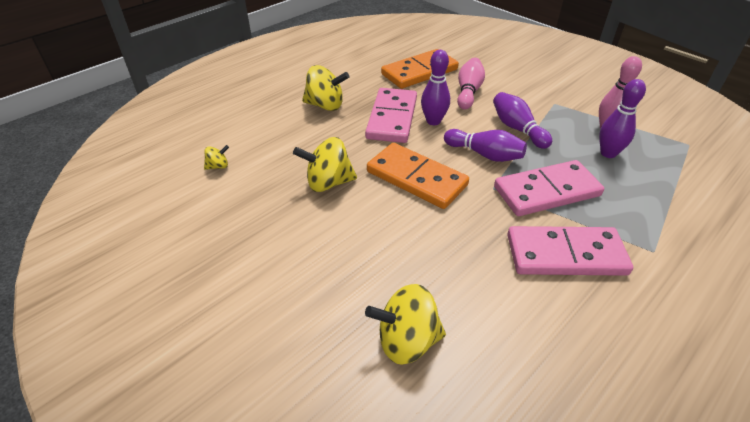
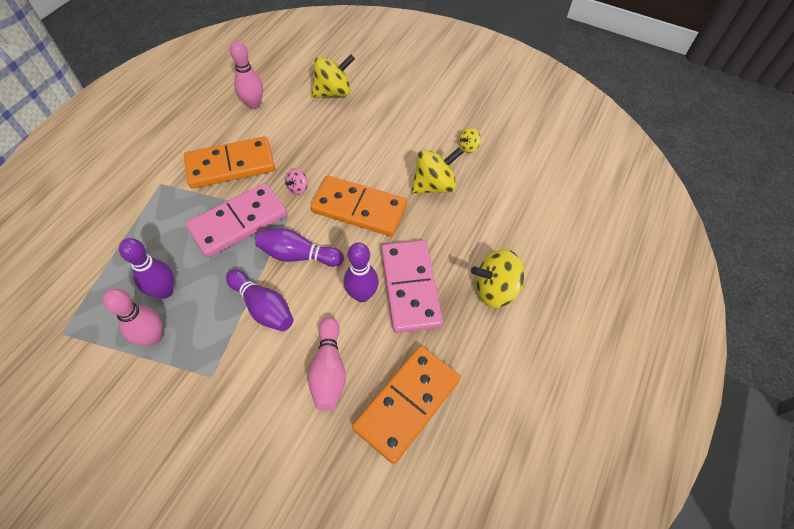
camera: 160 degrees right, 15 degrees up
yellow spinning top [204,145,229,170] -> yellow spinning top moved to [459,128,481,153]
pink domino [507,226,633,276] -> orange domino [184,136,275,188]
none -> pink bowling pin [230,41,263,109]
none -> pink spinning top [285,169,308,195]

